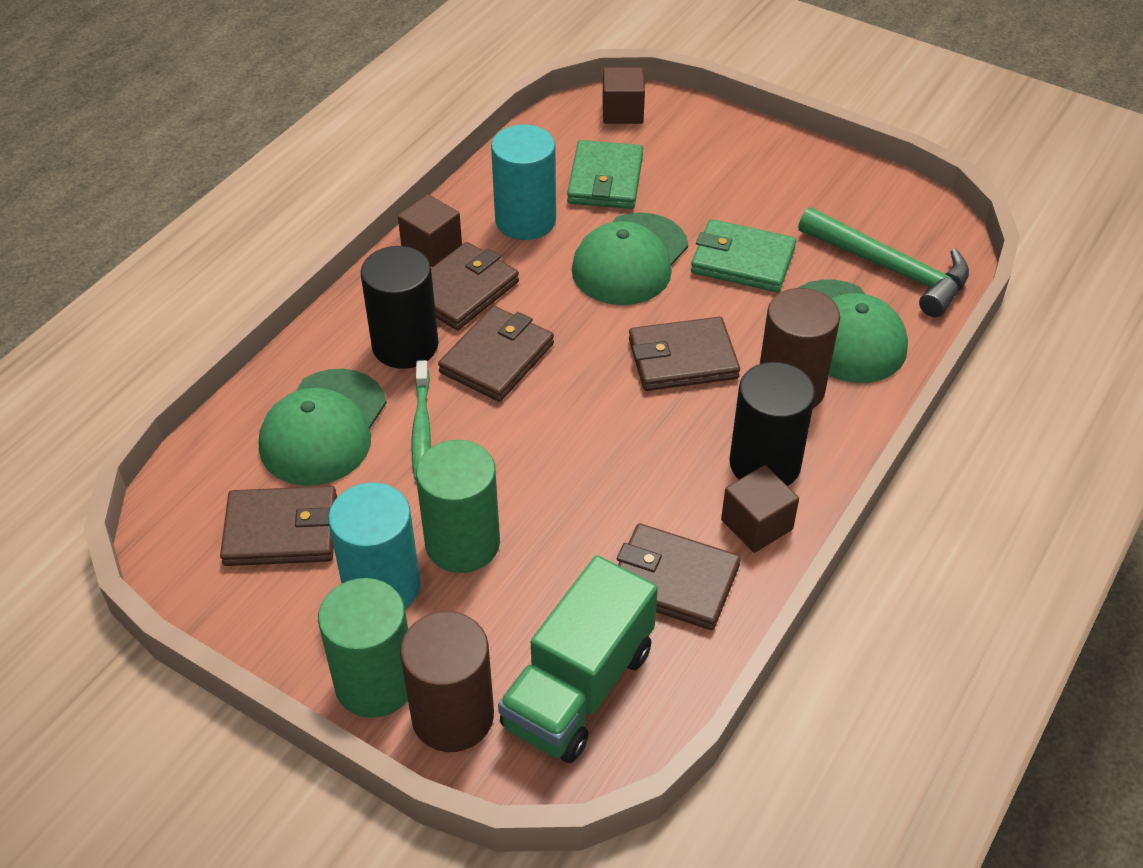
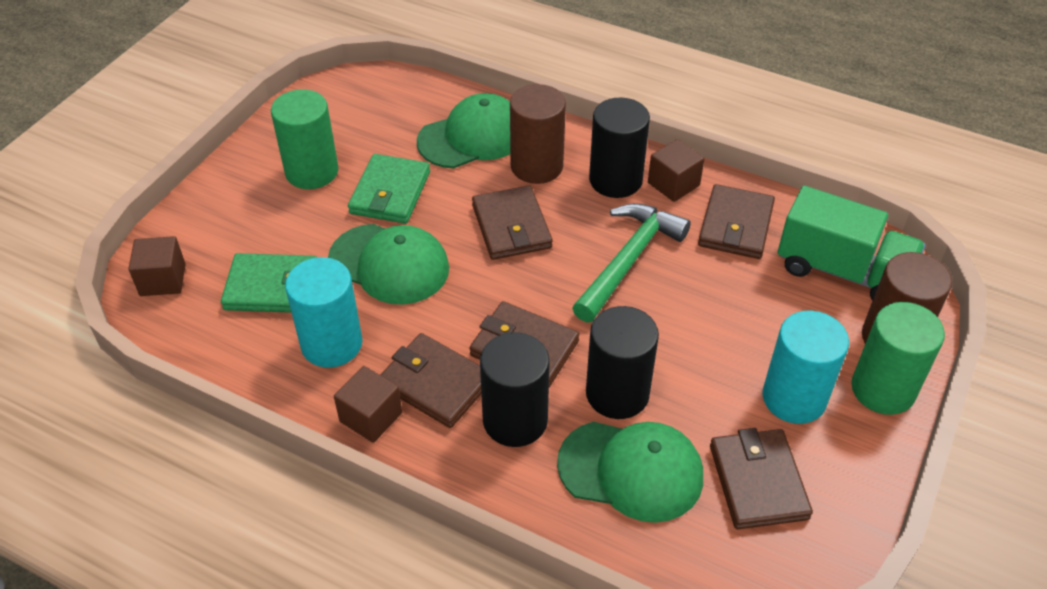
camera: 95 degrees left, 0 degrees up
green toothbrush [411,360,431,480] -> black cylinder [586,306,659,419]
green cylinder [416,440,500,573] -> green cylinder moved to [271,89,338,189]
green hammer [798,207,969,317] -> green hammer moved to [572,203,691,322]

